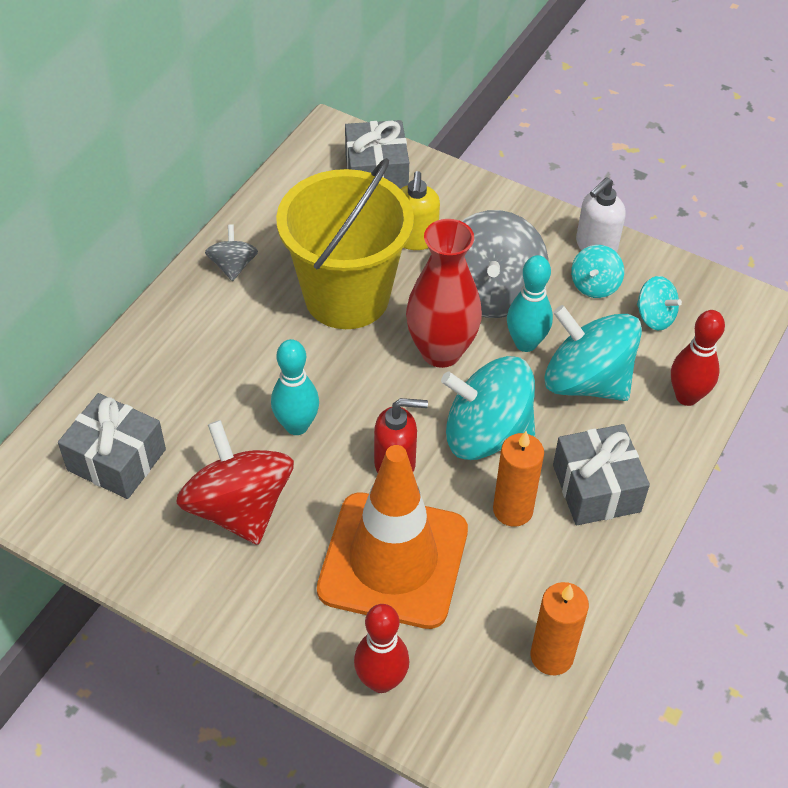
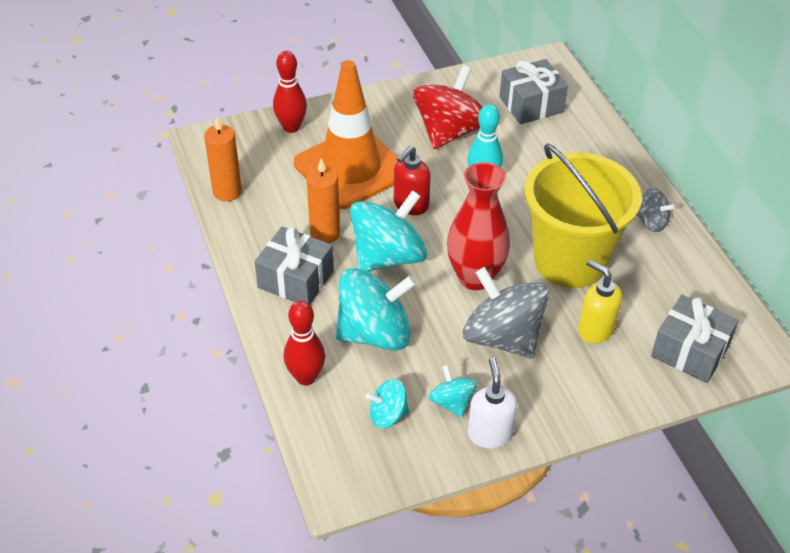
camera: 130 degrees right, 5 degrees down
red spinning top [176,420,294,545] -> red spinning top turned 75 degrees counterclockwise [413,65,482,149]
turquoise bowling pin [507,255,553,352] -> none

